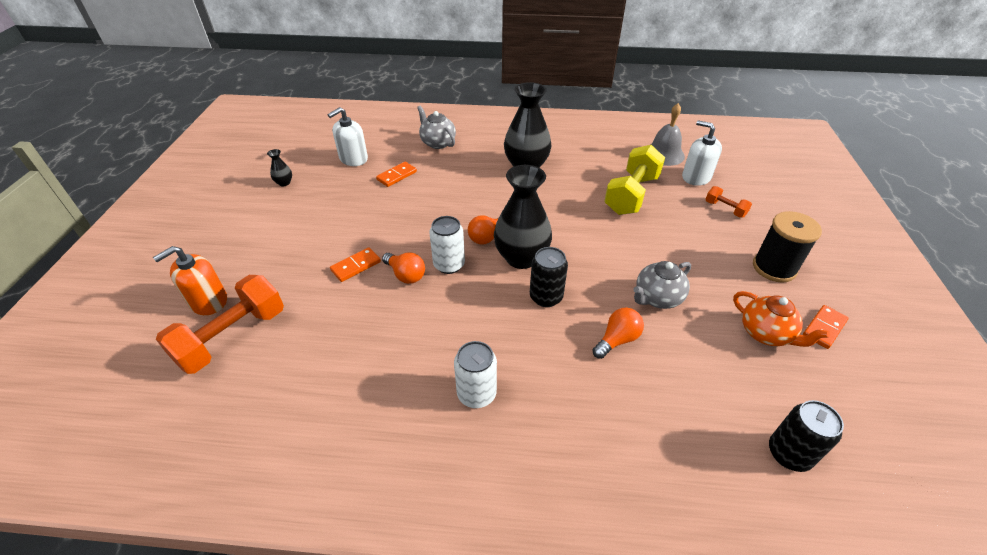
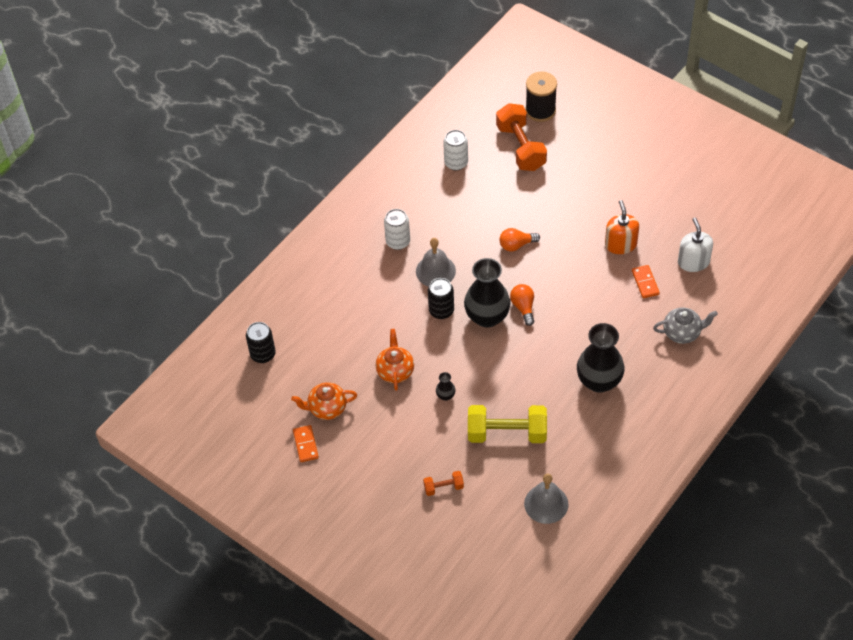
camera: 125 degrees right, 10 degrees up
orange soap dispenser [153,246,227,315] -> orange soap dispenser moved to [605,200,639,254]
black vase [267,149,292,186] -> black vase moved to [436,372,456,401]
orange domino [330,248,381,282] -> none
white can [429,216,465,274] -> white can moved to [443,130,468,171]
orange light bulb [593,308,644,359] -> none
yellow dumbbell [604,145,665,215] -> yellow dumbbell turned 60 degrees counterclockwise [468,405,547,443]
grey teapot [633,261,691,309] -> orange teapot [376,329,414,391]
white soap dispenser [682,120,722,186] -> none
black spool [753,211,822,283] -> black spool moved to [525,72,557,122]
none -> grey bell [416,238,456,287]

